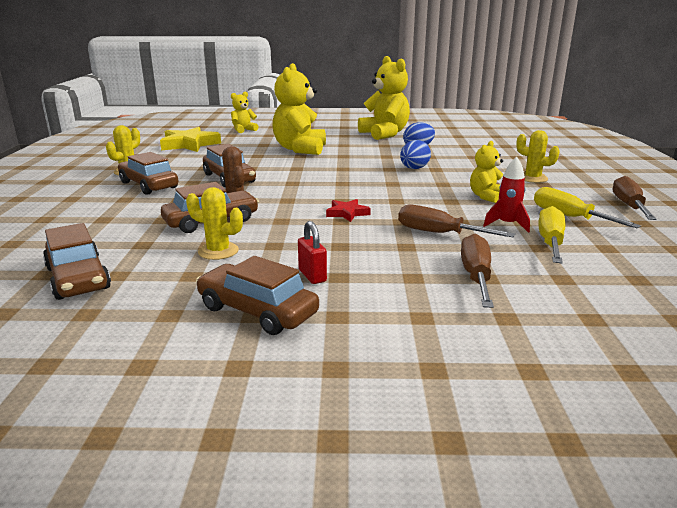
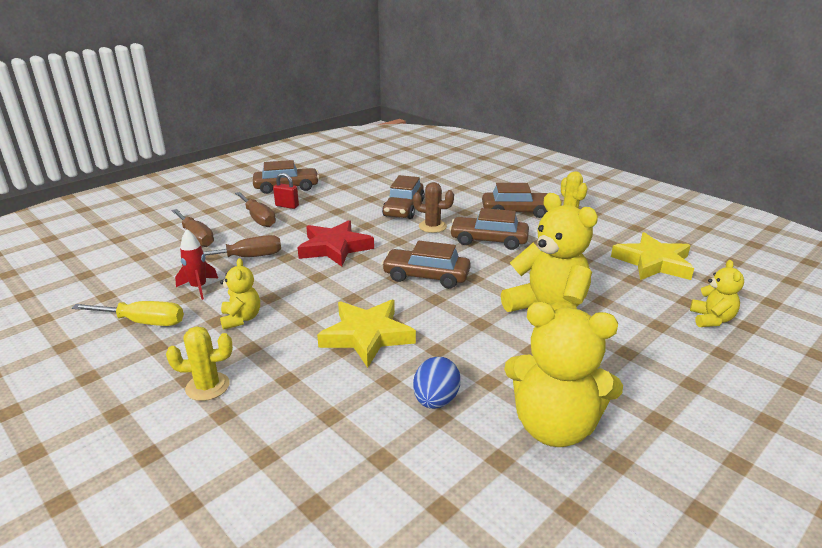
camera: 135 degrees right, 5 degrees up
brown car [43,223,111,300] -> brown car moved to [381,241,471,289]
yellow cactus [186,187,243,260] -> none
red star [326,199,371,222] -> red star [297,220,374,267], size x1.93
blue egg [400,140,431,169] -> yellow star [317,300,416,368]
yellow screwdriver [538,206,565,263] -> none
brown screwdriver [613,176,657,220] -> brown screwdriver moved to [235,192,276,227]

